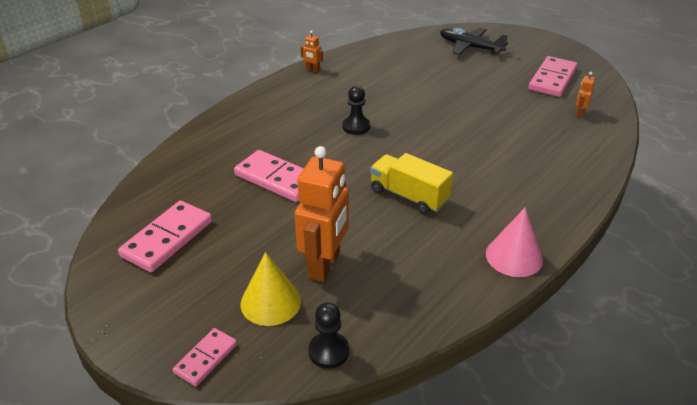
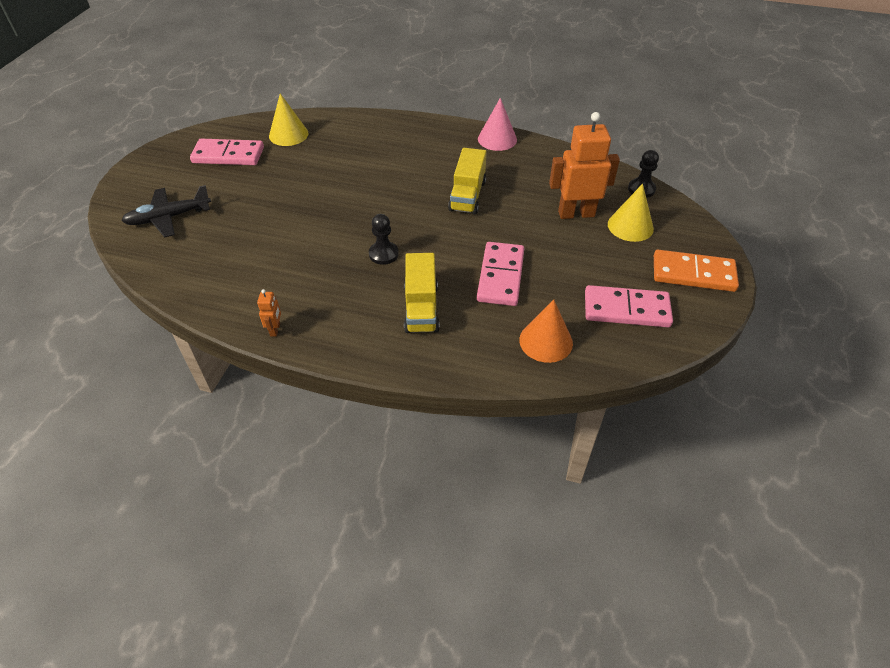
camera: 115 degrees left, 10 degrees up
pink domino [173,328,237,386] -> none
black plane [440,28,508,55] -> black plane turned 60 degrees clockwise [121,185,211,238]
orange robot [576,72,595,118] -> yellow cone [269,93,308,146]
none -> yellow truck [404,253,440,333]
none -> orange cone [519,300,573,363]
none -> orange domino [654,250,739,292]

